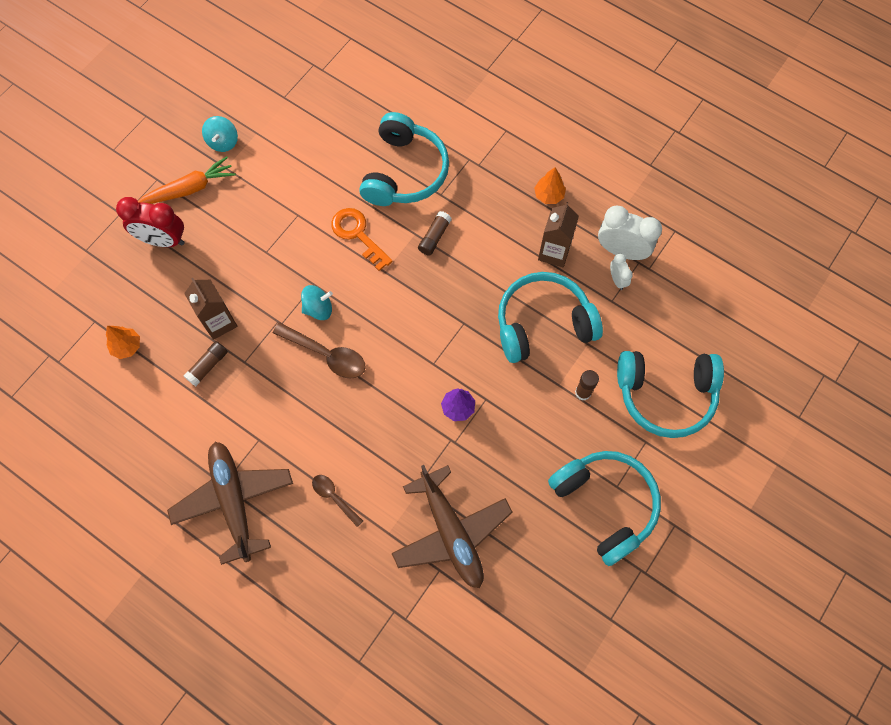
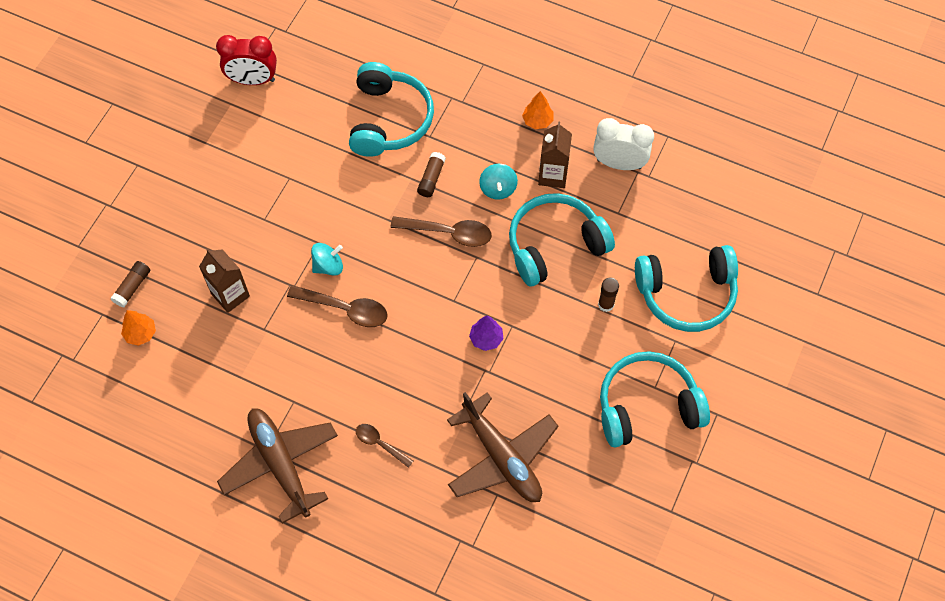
camera: 10 degrees left, 5 degrees down
red clock [116,197,185,247] -> red clock moved to [216,35,277,85]
orange carrot [138,156,236,204] -> none
brown glue stick [184,341,228,386] -> brown glue stick moved to [110,261,150,308]
turquoise spinning top [202,116,238,152] -> turquoise spinning top moved to [479,164,518,200]
orange key [331,208,393,271] -> none
turquoise headphones [548,451,661,566] -> turquoise headphones turned 60 degrees counterclockwise [600,351,710,447]
white clock [610,254,633,290] -> none
none -> brown spoon [390,216,492,247]

